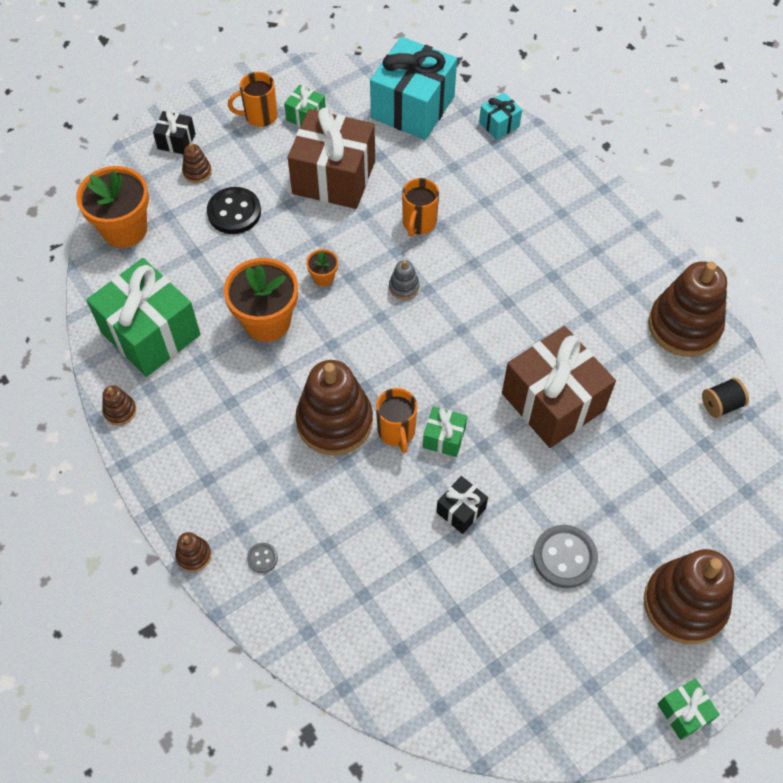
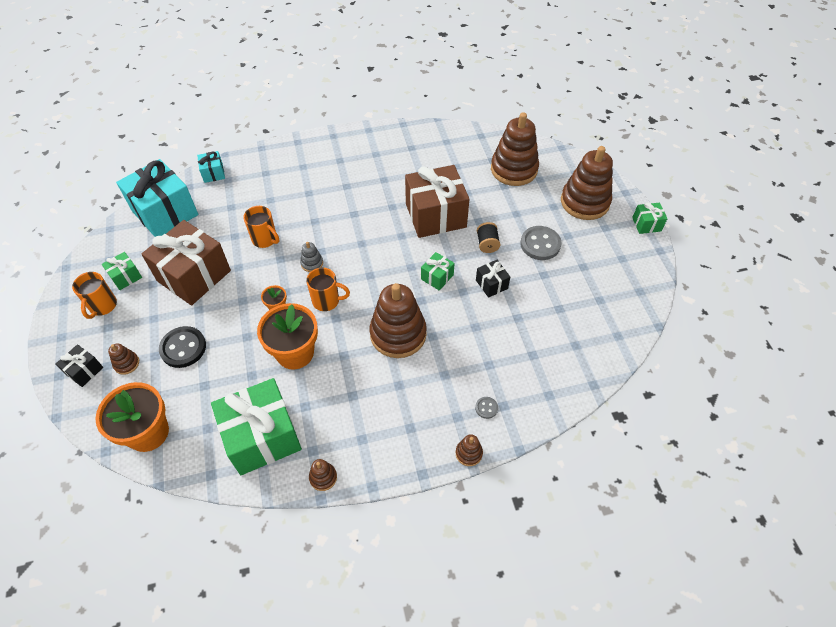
camera: 70 degrees left, 5 degrees down
orange mug [376,388,417,453] -> orange mug moved to [306,268,350,311]
brown stacking toy [648,261,727,357] -> brown stacking toy moved to [491,112,539,186]
black spool [702,378,749,418] -> black spool moved to [477,222,500,253]

